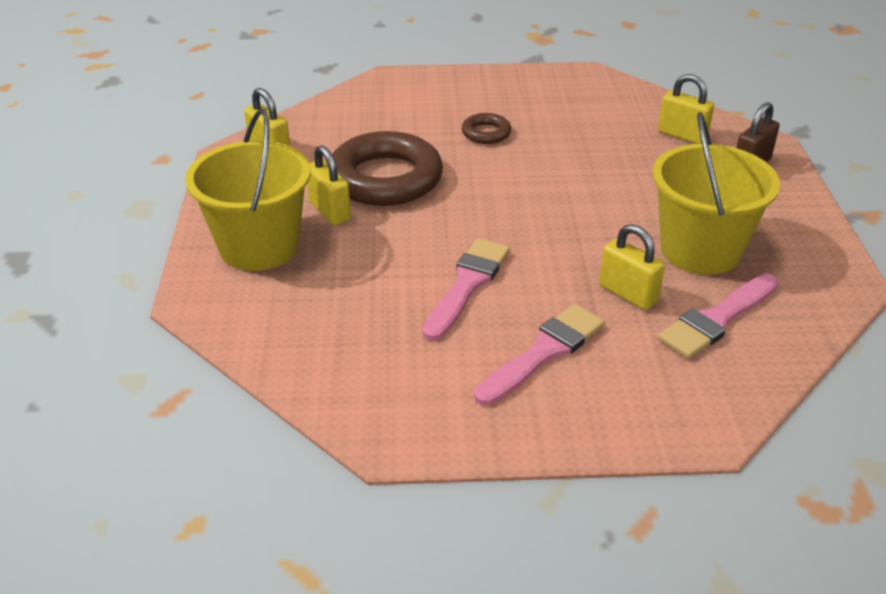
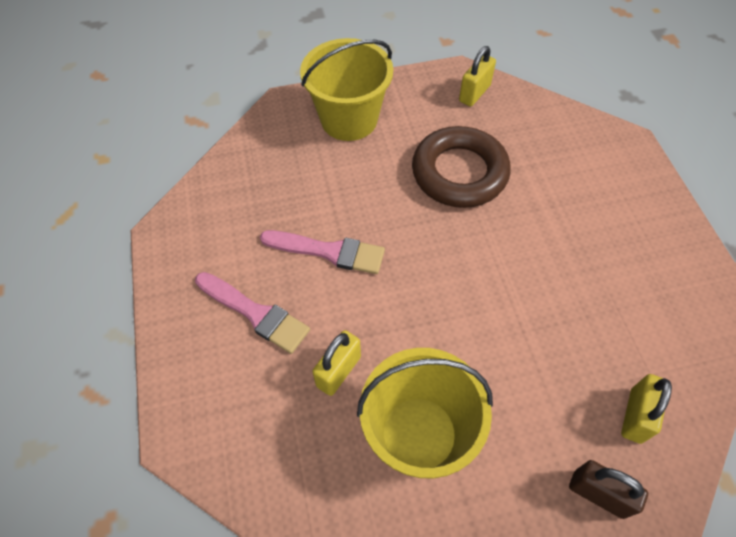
camera: 80 degrees right, 20 degrees up
yellow padlock [307,145,351,225] -> none
brown ring [462,113,511,144] -> none
pink brush [658,274,779,359] -> none

